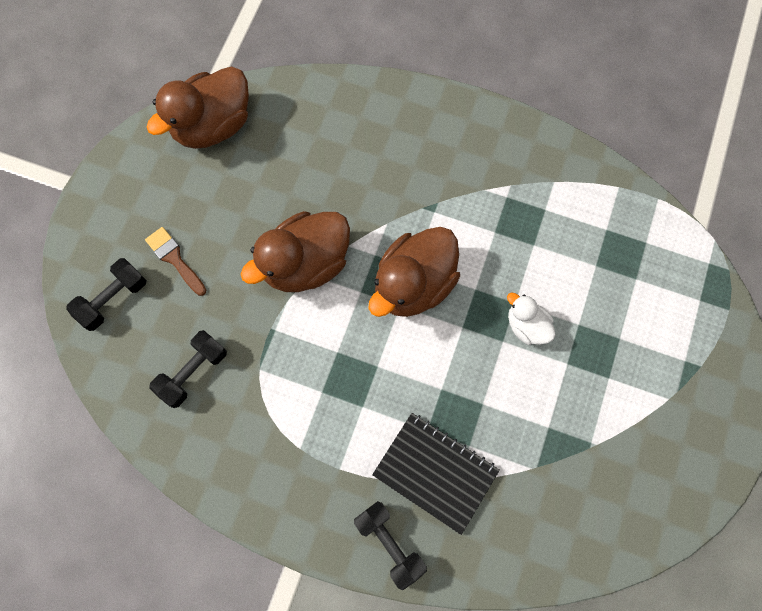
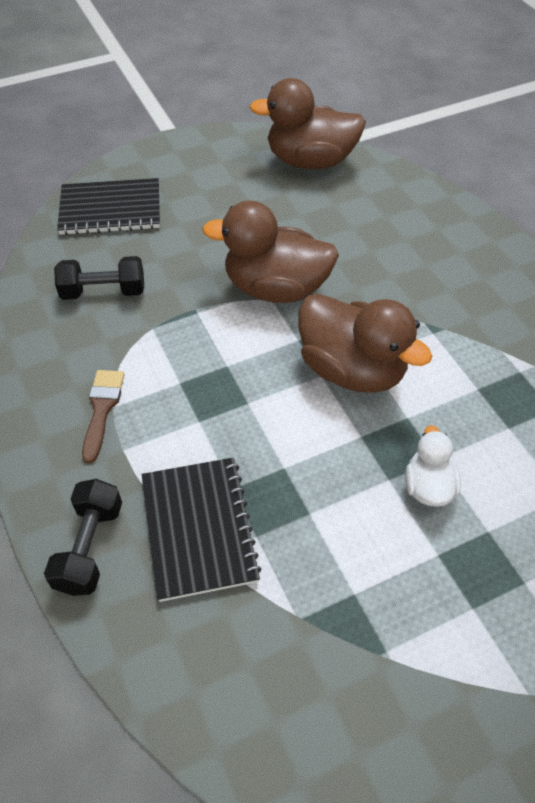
camera: 45 degrees right, 20 degrees down
black dumbbell [66,258,147,331] -> black notebook [57,178,160,235]
brown brush [145,227,206,296] -> brown brush moved to [82,370,125,463]
brown duck [368,227,460,317] -> brown duck turned 135 degrees counterclockwise [299,294,432,393]

